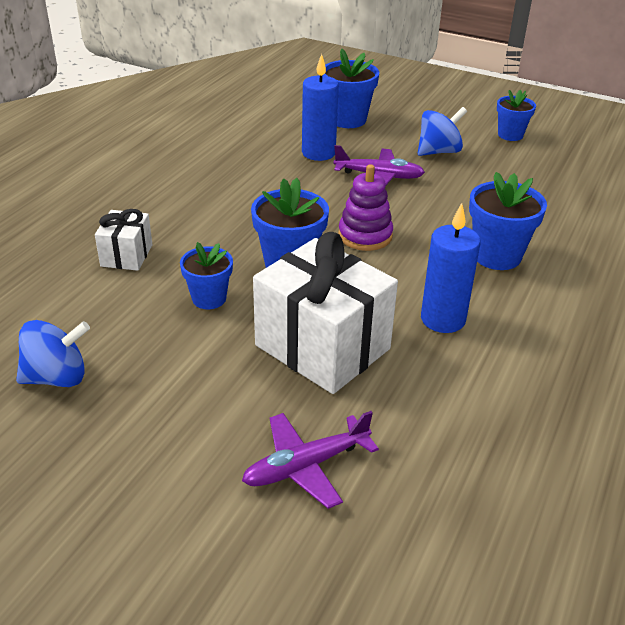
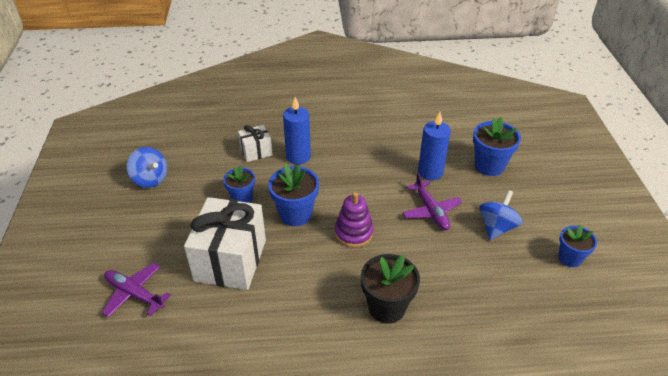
camera: 60 degrees right, 5 degrees up
blue spinning top [418,107,467,156] -> blue spinning top turned 90 degrees counterclockwise [479,190,523,240]
blue candle [421,203,481,333] -> blue candle moved to [283,97,311,165]
blue flower pot [469,172,547,270] -> black flower pot [361,254,420,324]

